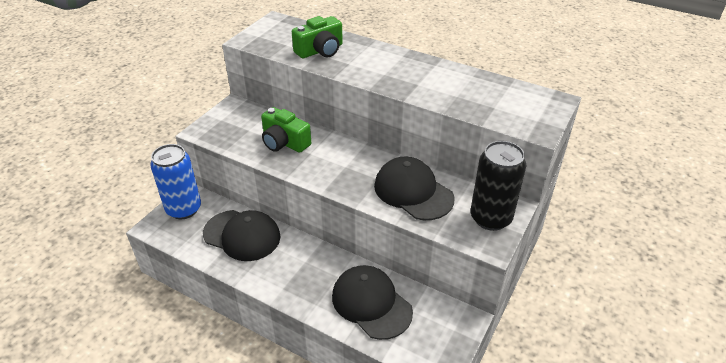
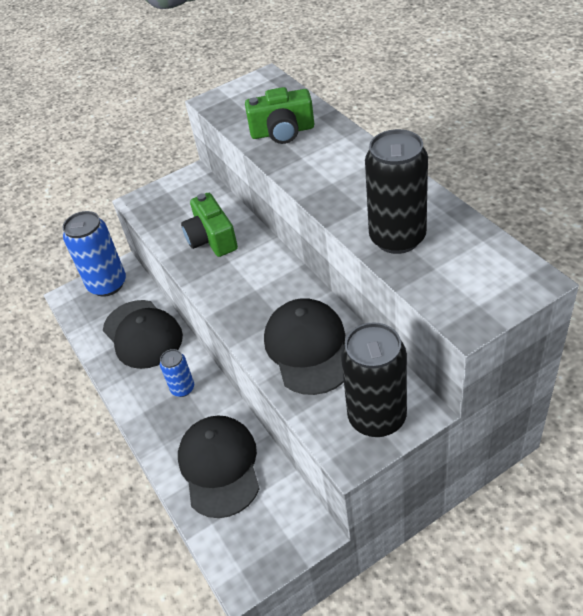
camera: 35 degrees right, 5 degrees up
none -> blue can [160,349,194,397]
none -> black can [365,129,428,254]

